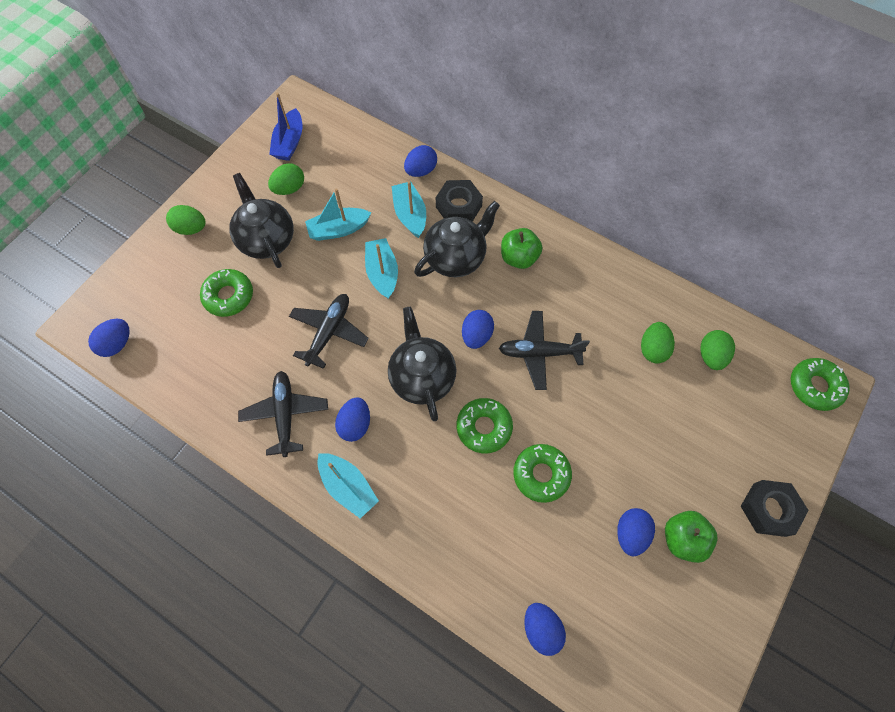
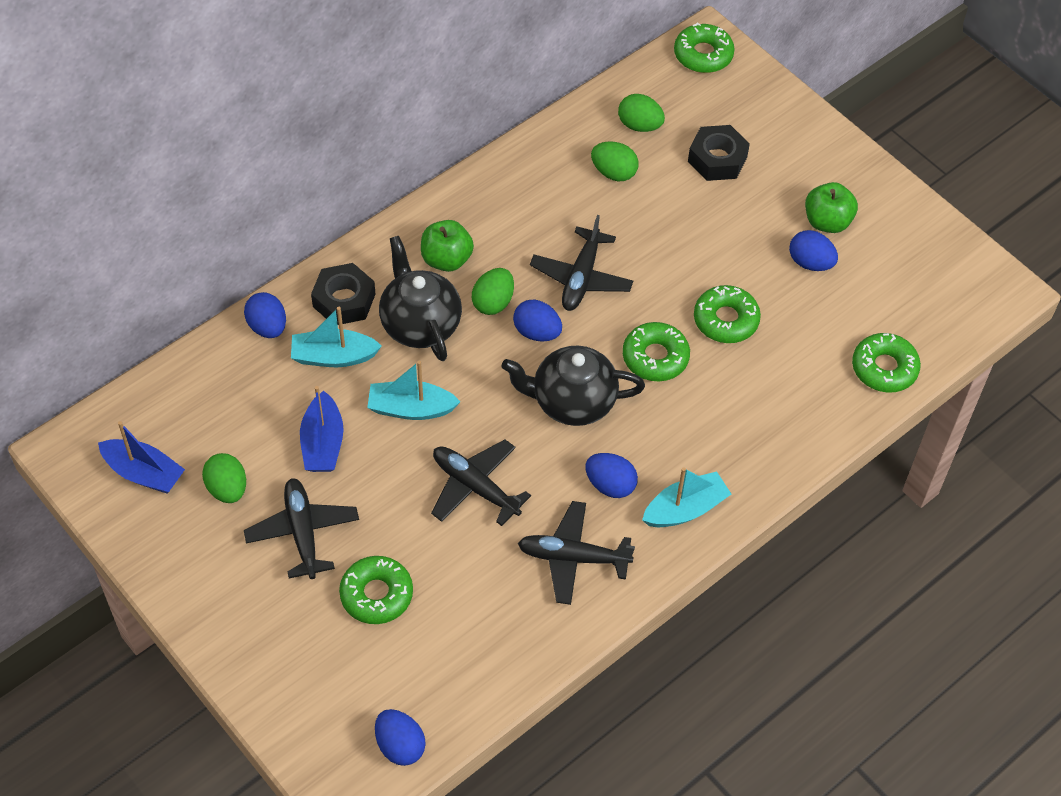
camera: 75 degrees left, 10 degrees down
green egg [166,205,205,235] -> green egg moved to [472,268,514,315]
black teapot [230,173,294,268] -> black plane [244,478,359,579]
turquoise boat [305,188,371,241] -> blue boat [300,386,344,472]
blue egg [524,603,566,656] -> green donut [852,333,921,393]
black nut [741,480,809,537] -> black nut moved to [688,125,750,181]

